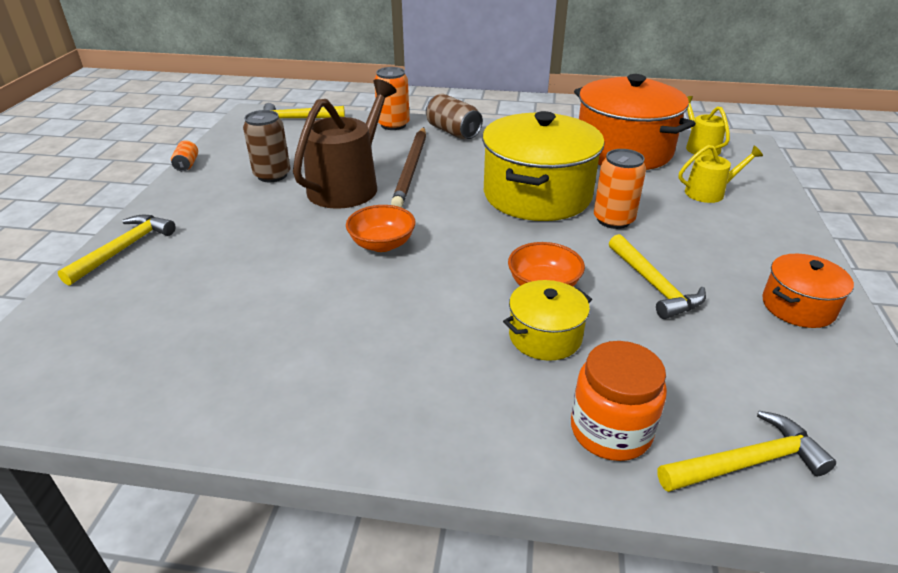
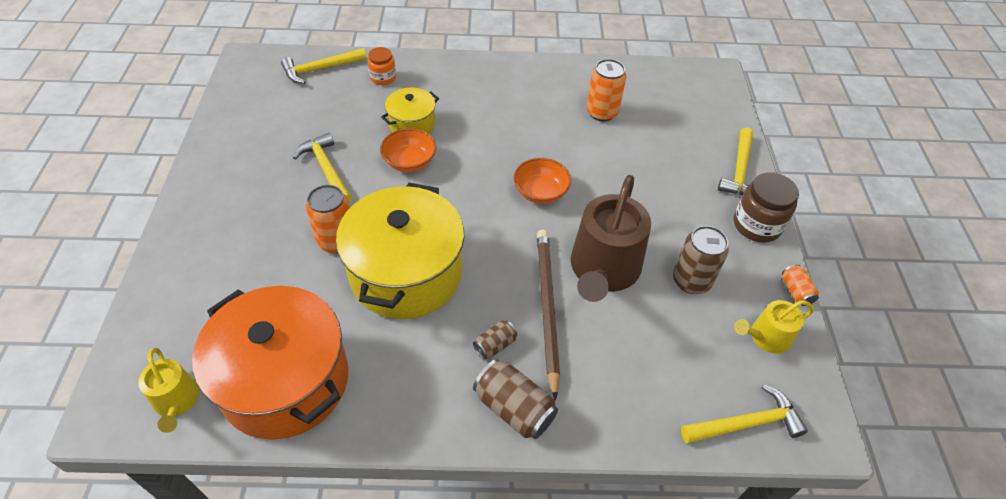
camera: 170 degrees right, 15 degrees up
orange can [374,67,410,130] -> orange can moved to [586,59,627,121]
orange jar [571,341,667,461] -> orange jar [368,47,396,85], size x0.63
yellow watering can [679,145,763,203] -> yellow watering can moved to [734,300,814,354]
orange pot [762,254,854,328] -> none
none -> brown can [473,320,517,360]
none -> brown jar [734,172,799,243]

